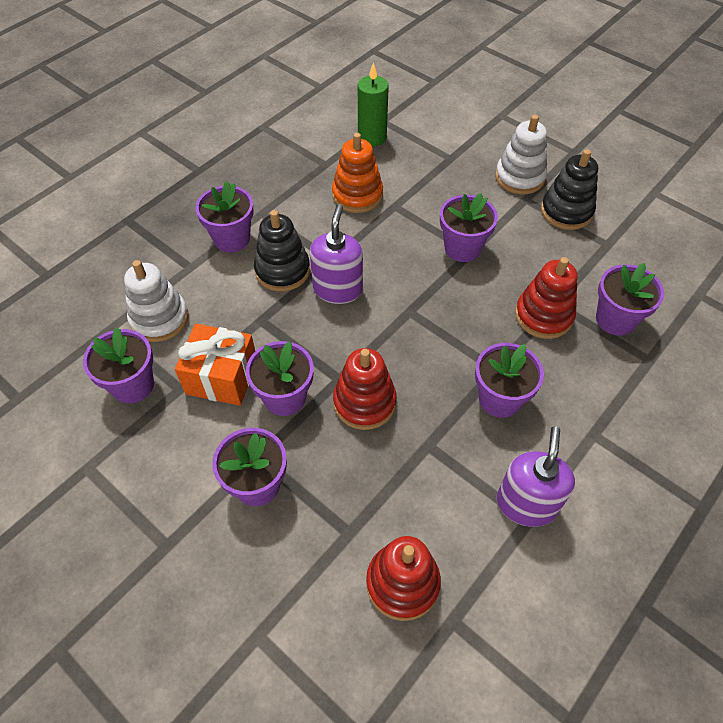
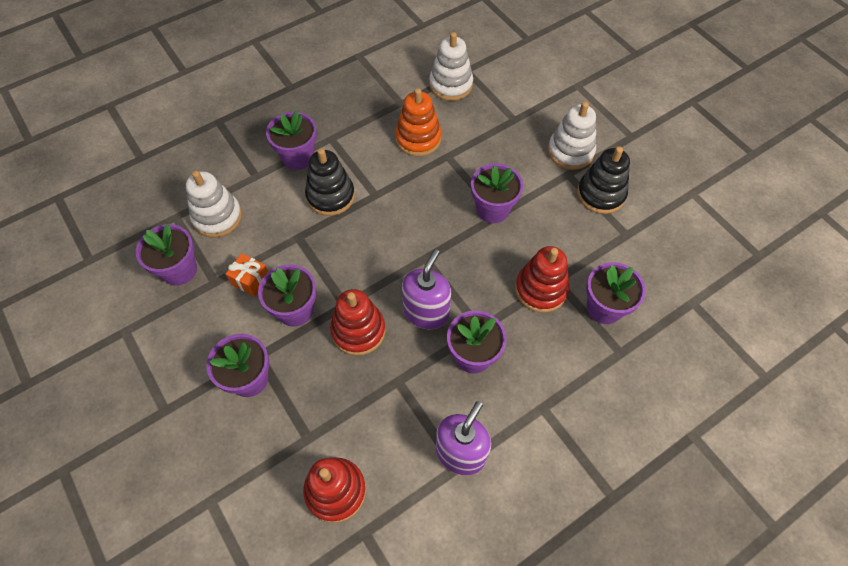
camera: 15 degrees right, 5 degrees up
orange gift [175,324,255,406] -> orange gift [226,253,268,297], size x0.58
purple soap dispenser [310,204,363,304] -> purple soap dispenser moved to [402,249,451,329]
green candle [358,63,389,146] -> white stacking toy [429,32,473,101]

